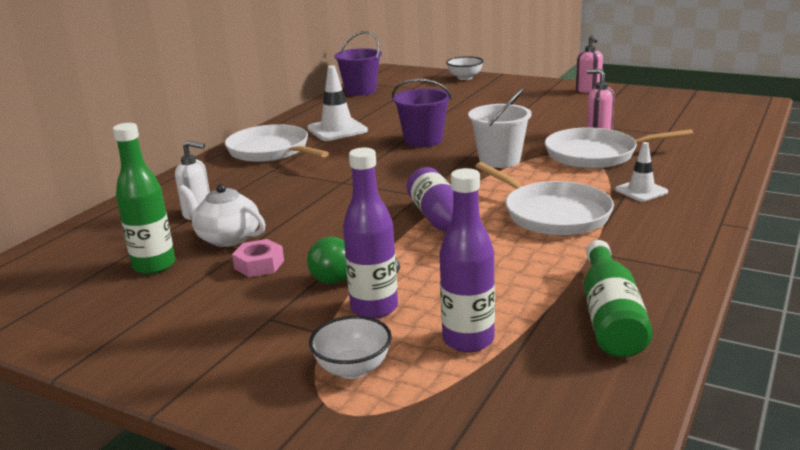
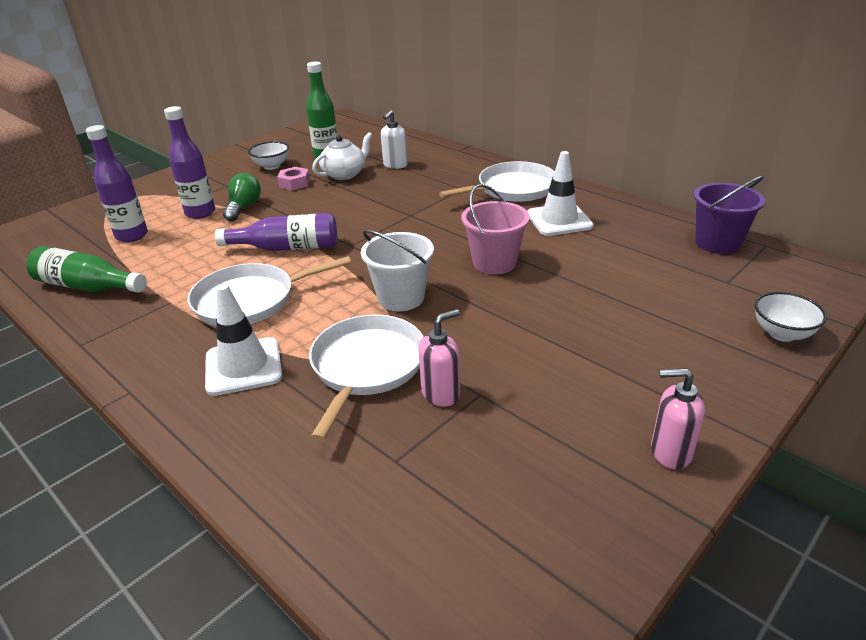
camera: 105 degrees right, 10 degrees up
white bowl [309,316,392,379] -> white bowl moved to [248,141,289,170]
purple bucket [392,79,452,147] -> pink bucket [461,184,530,275]
white traffic cone [615,142,668,202] -> white traffic cone [205,284,282,396], size x1.61

